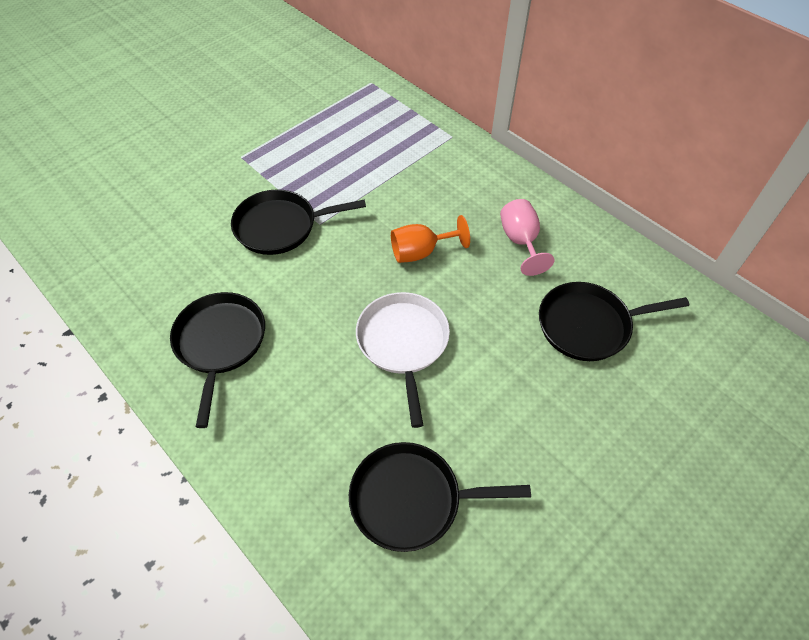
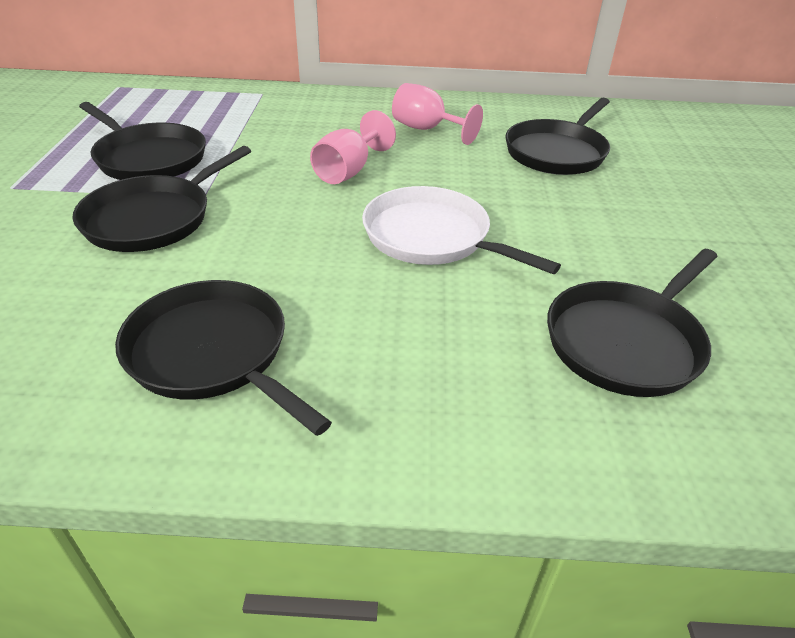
camera: 45 degrees left, 15 degrees down
orange goblet [391,215,470,263] -> pink goblet [310,110,396,184]
none -> black pan [79,102,206,180]

